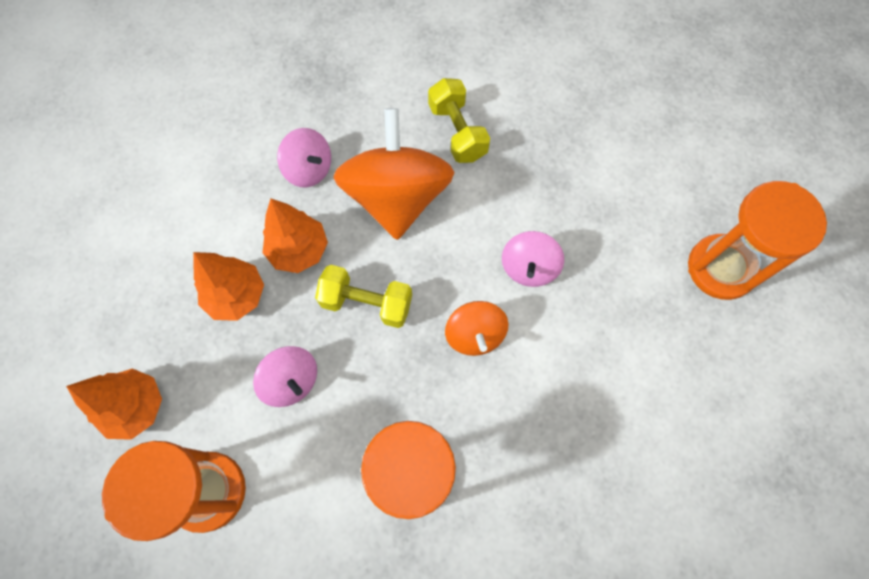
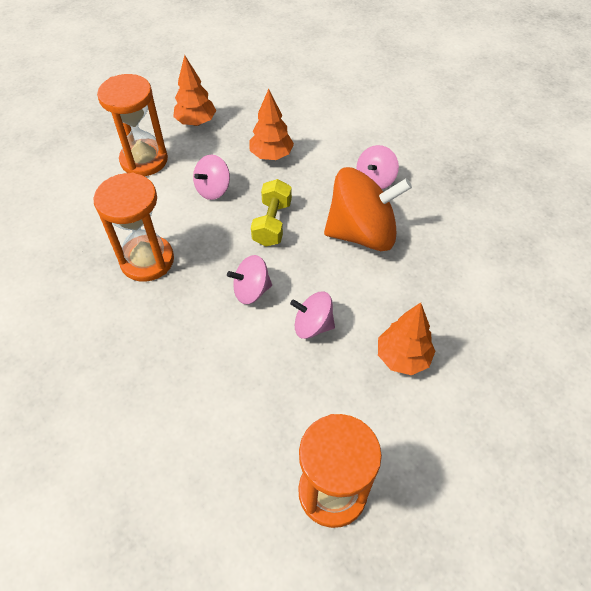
camera: 85 degrees right, 15 degrees down
orange tree [263,199,328,273] -> orange tree moved to [378,303,435,375]
yellow dumbbell [428,78,490,163] -> none
orange spinning top [445,301,508,356] -> pink spinning top [227,255,272,304]

